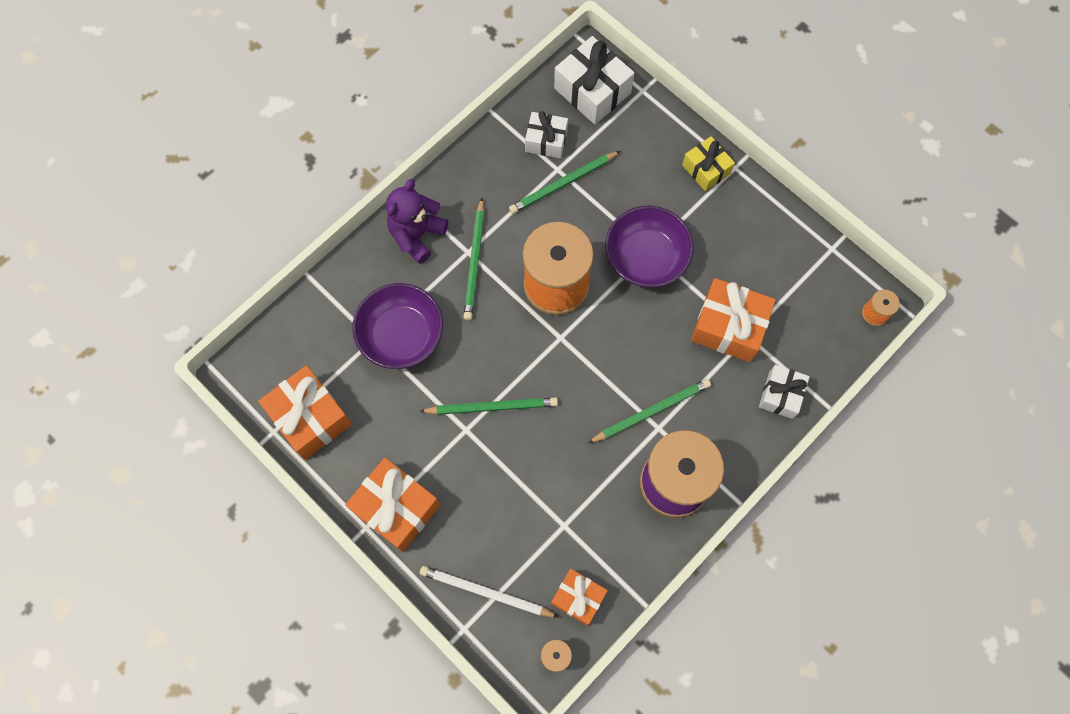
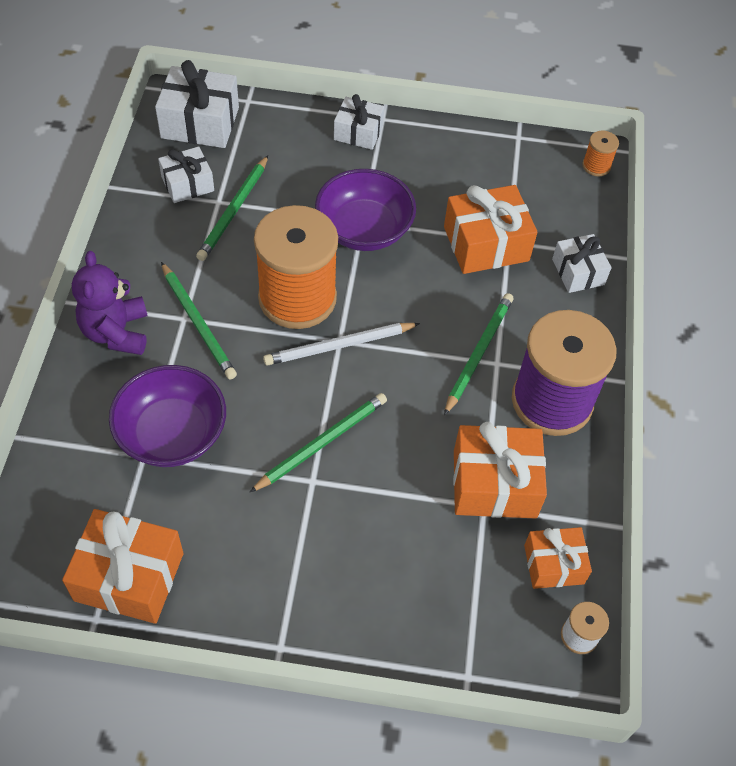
camera: 40 degrees left, 15 degrees down
orange gift [345,458,440,552] -> orange gift moved to [453,422,547,519]
white pencil [420,566,558,617] -> white pencil moved to [263,323,420,366]
yellow gift [682,136,735,192] -> white gift [334,94,384,150]

